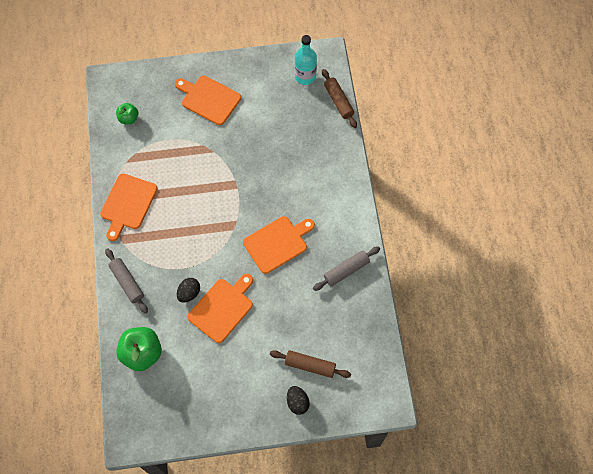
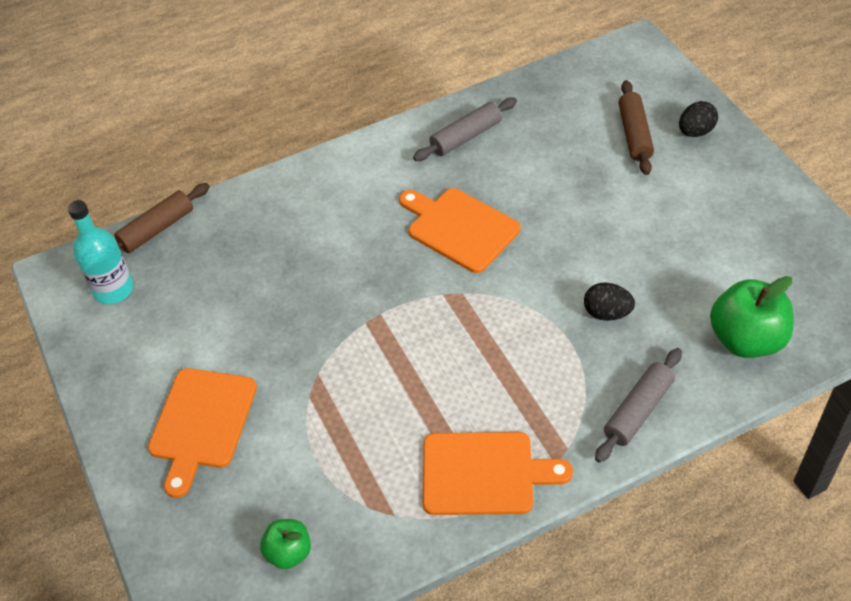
camera: 105 degrees left, 15 degrees down
orange cutting board [187,274,253,343] -> none
grey rolling pin [313,246,380,291] -> grey rolling pin turned 75 degrees counterclockwise [413,97,517,161]

